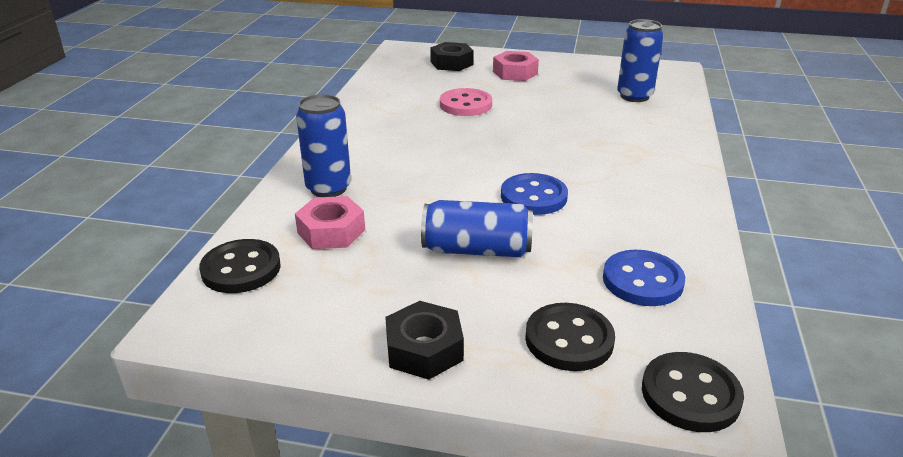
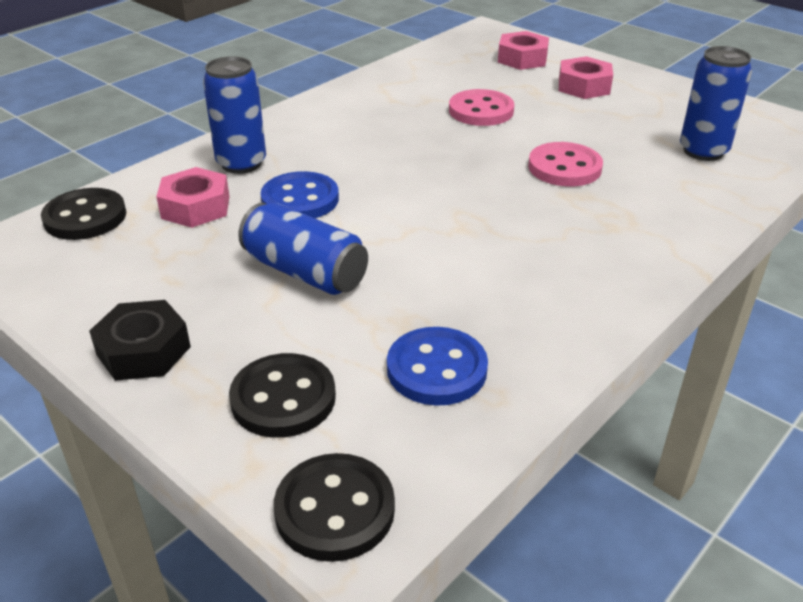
camera: 30 degrees right, 5 degrees up
black nut [430,42,474,71] -> pink nut [498,31,549,70]
blue button [501,173,568,215] -> blue button moved to [261,171,339,218]
none -> pink button [528,142,603,187]

